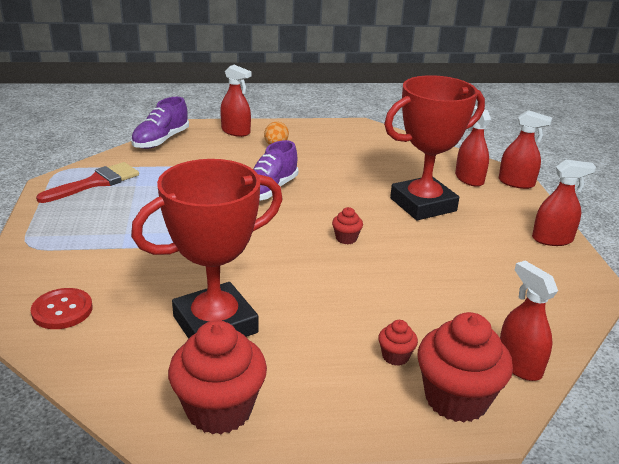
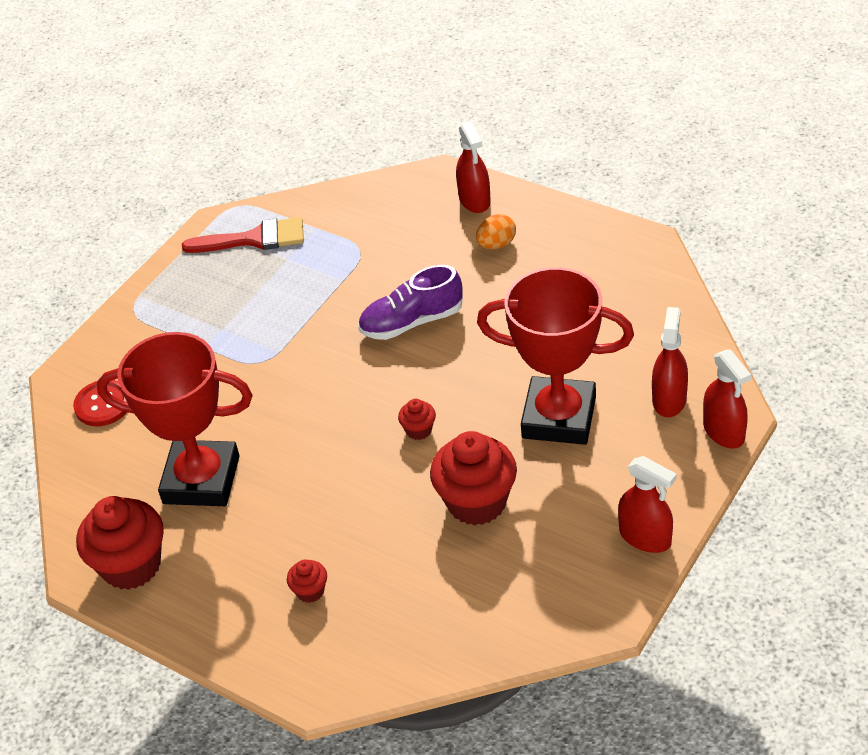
camera: 45 degrees right, 15 degrees up
purple shoe [131,97,189,149] -> none
red cupcake [417,312,513,423] -> red cupcake moved to [430,431,517,525]
red spray bottle [500,261,558,381] -> none

